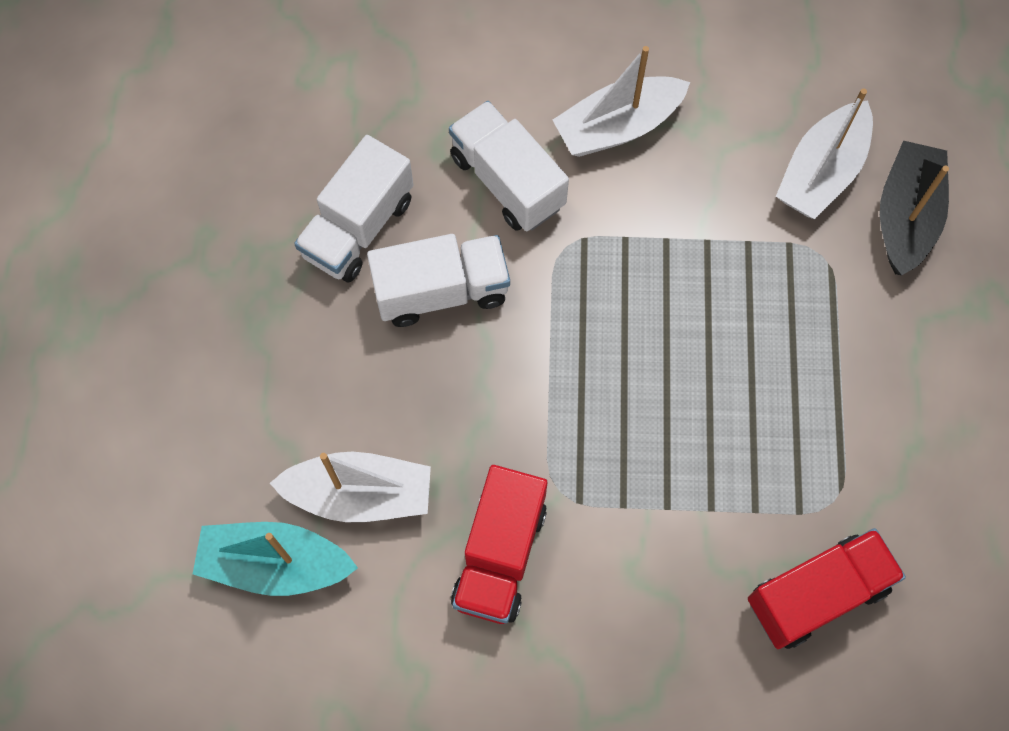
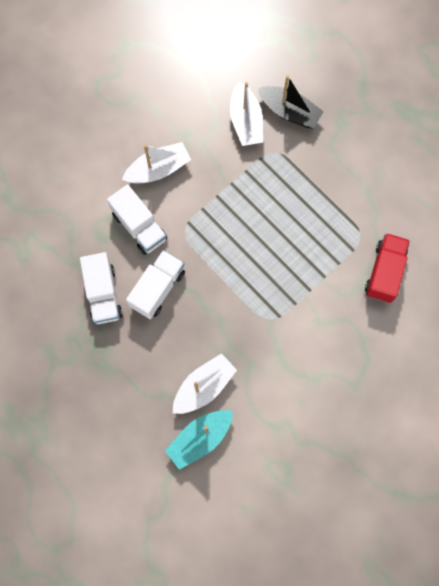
camera: 45 degrees left, 5 degrees up
white truck [449,101,569,231] -> white truck turned 135 degrees counterclockwise [107,184,167,255]
red truck [451,465,547,624] -> none
white boat [553,46,690,157] -> white boat turned 135 degrees counterclockwise [122,142,191,184]
black boat [880,141,949,275] -> black boat turned 150 degrees clockwise [257,75,324,128]

